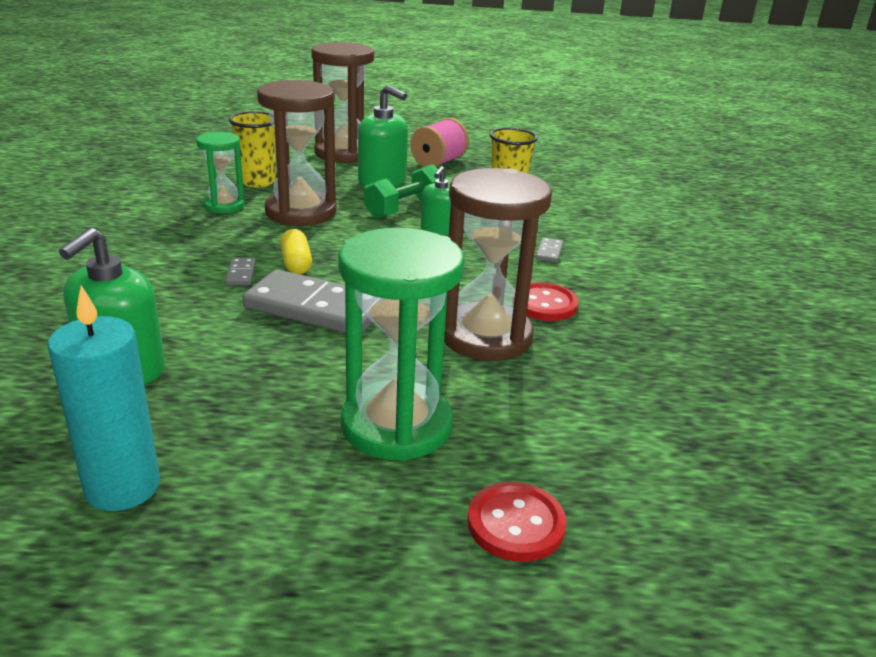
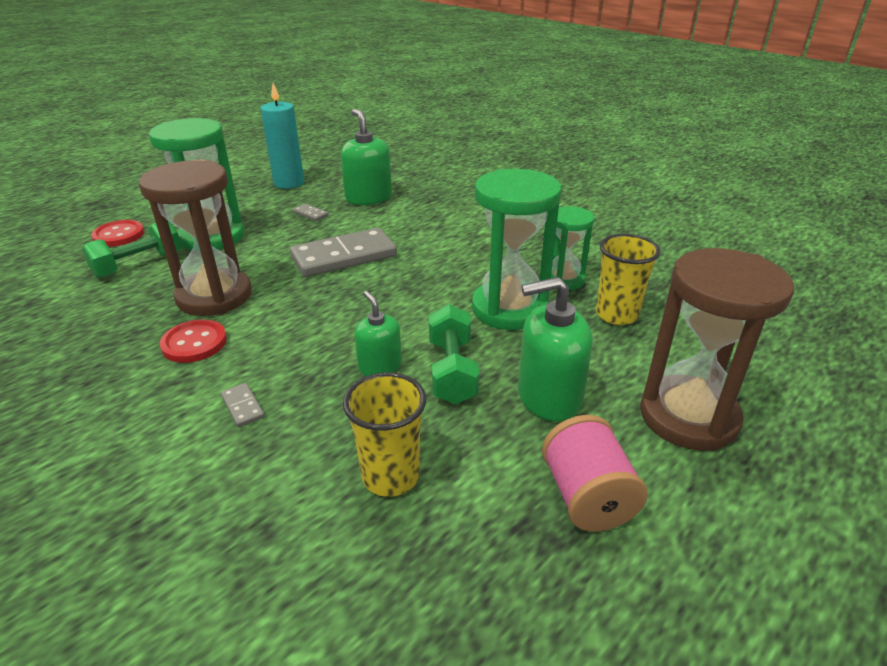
camera: 135 degrees right, 5 degrees up
grey domino [225,258,256,285] -> grey domino moved to [292,204,329,221]
brown hourglass [257,80,337,226] -> green hourglass [472,169,562,330]
yellow capsule [280,229,312,274] -> none
none -> green dumbbell [82,221,182,278]

